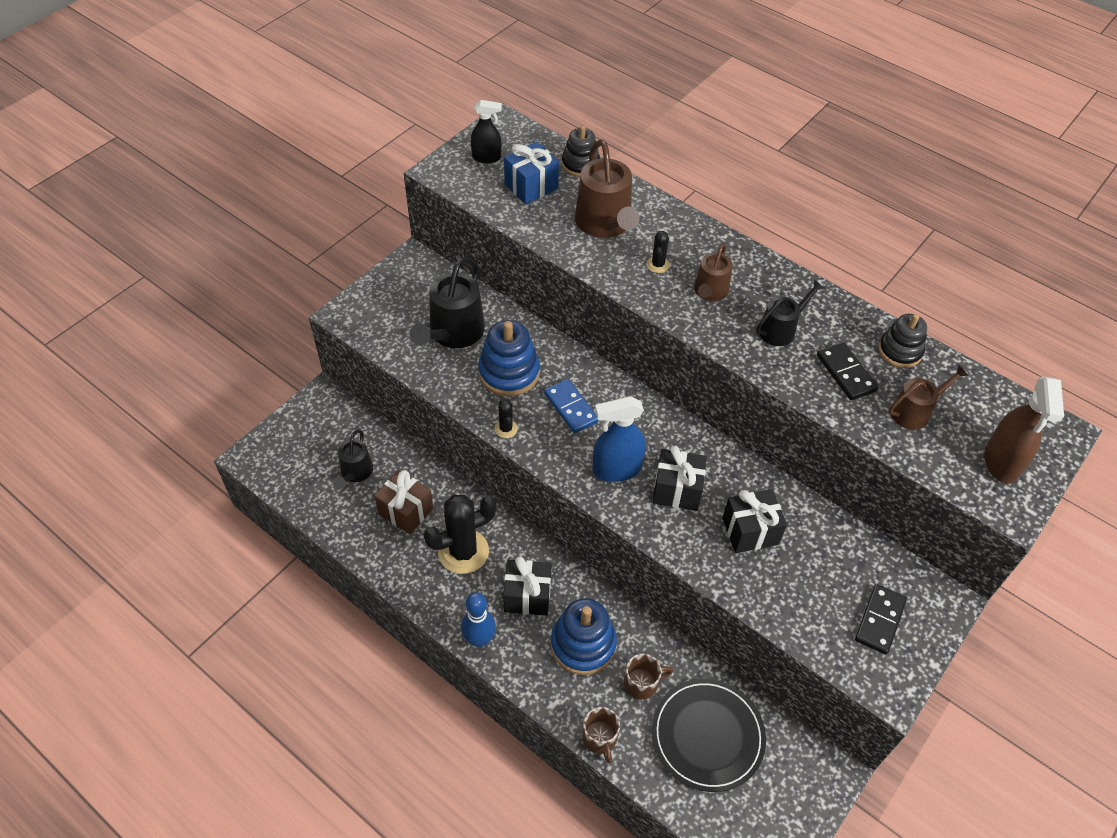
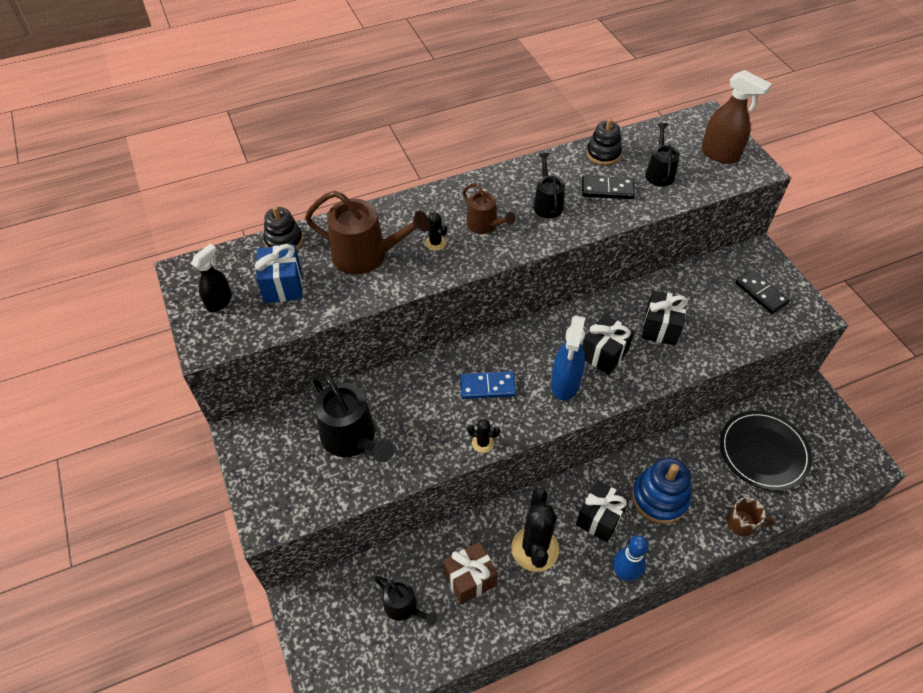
camera: 60 degrees left, 0 degrees up
blue stacking toy [478,320,540,396] -> none
brown mug [624,654,673,699] -> none
brown watering can [888,365,969,430] -> black watering can [645,123,680,187]

